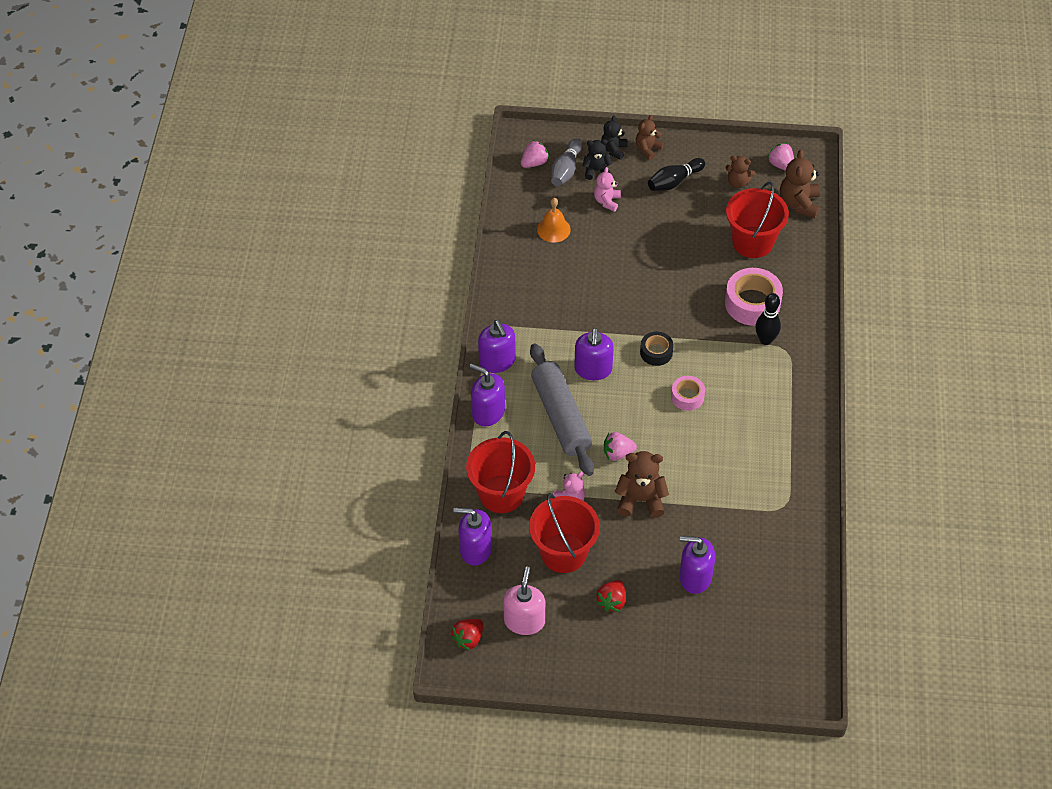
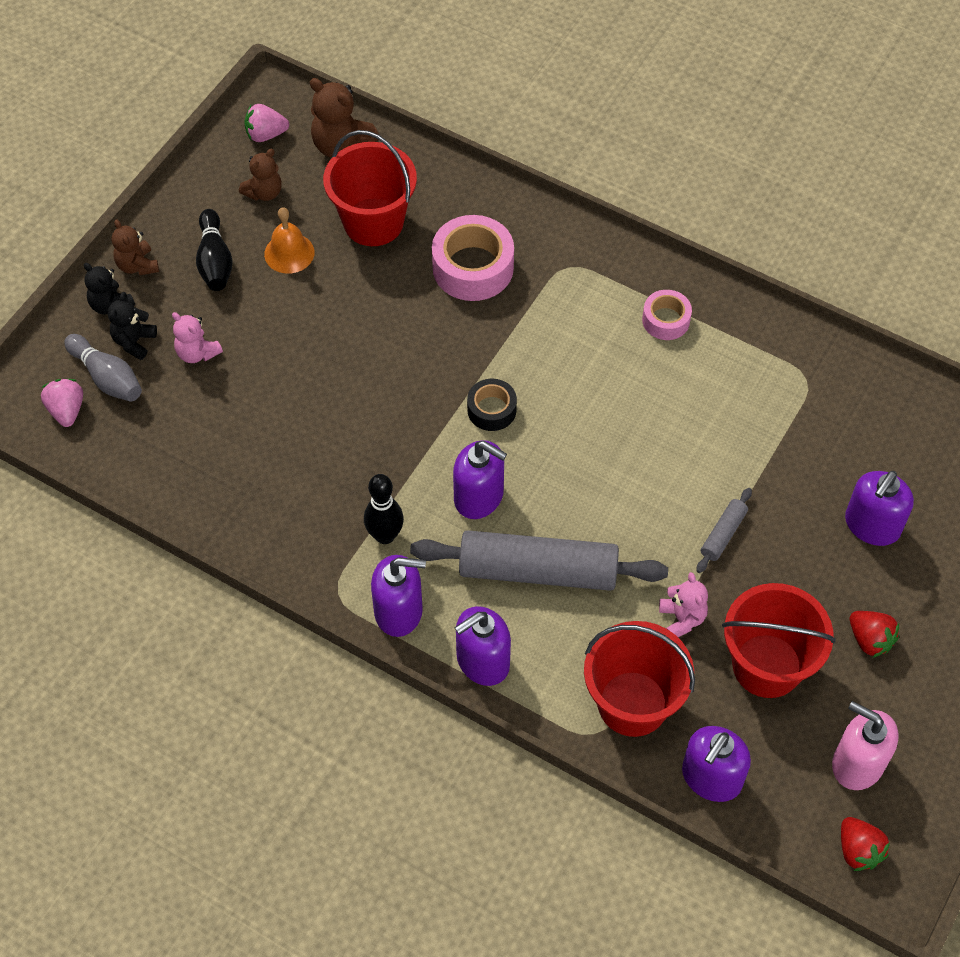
camera: 65 degrees left, 5 degrees up
orange bell [537,198,571,242] -> orange bell moved to [264,207,315,274]
pink strawberry [604,432,637,461] -> none
brown teddy bear [615,451,669,518] -> grey rolling pin [697,488,752,573]
pink tape [671,376,705,411] -> pink tape moved to [642,290,692,340]
black bowling pin [755,293,781,345] -> black bowling pin moved to [364,474,404,544]

